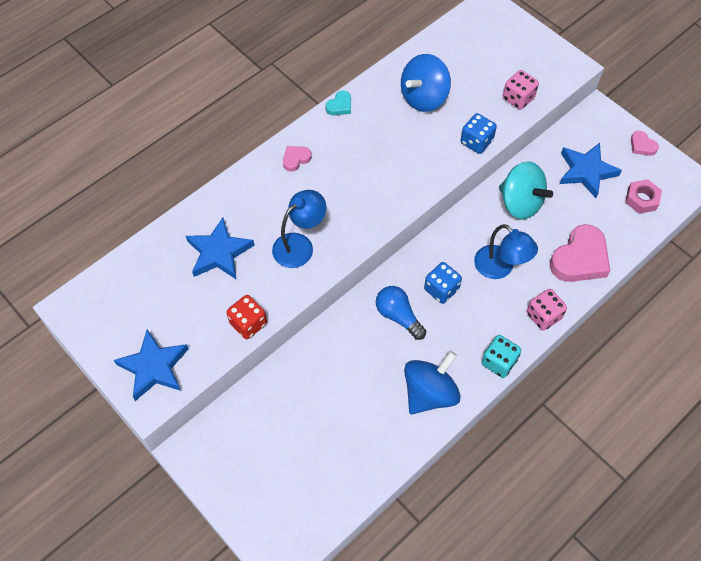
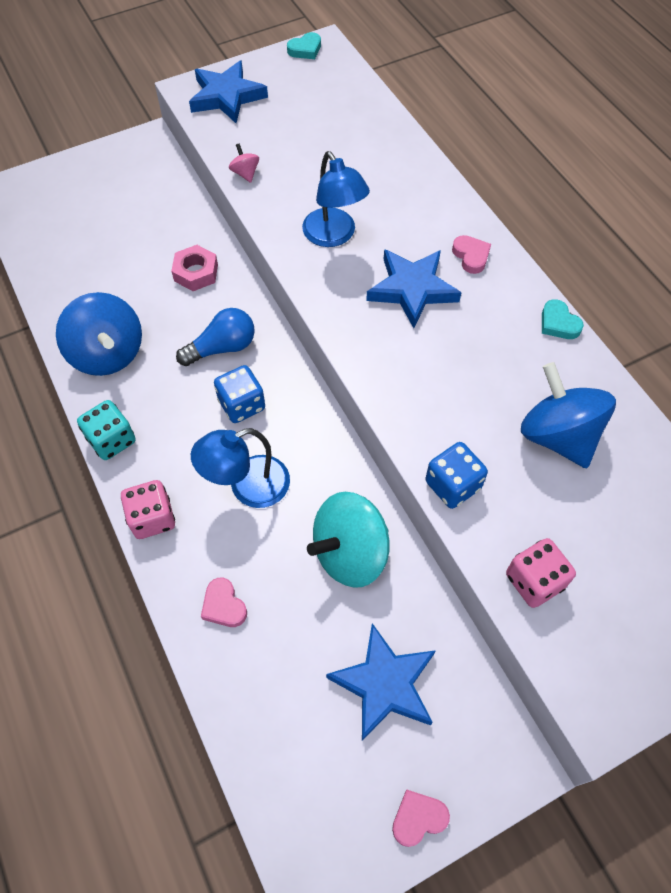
camera: 105 degrees right, 0 degrees up
blue star [186,218,255,279] -> blue star moved to [366,249,462,328]
red dice [226,295,267,339] -> pink spinning top [229,144,259,183]
pink heart [550,224,610,282] -> pink heart [201,578,247,627], size x0.48
pink nut [625,179,662,214] -> pink nut moved to [171,245,218,291]
none -> turquoise heart [287,32,321,59]

